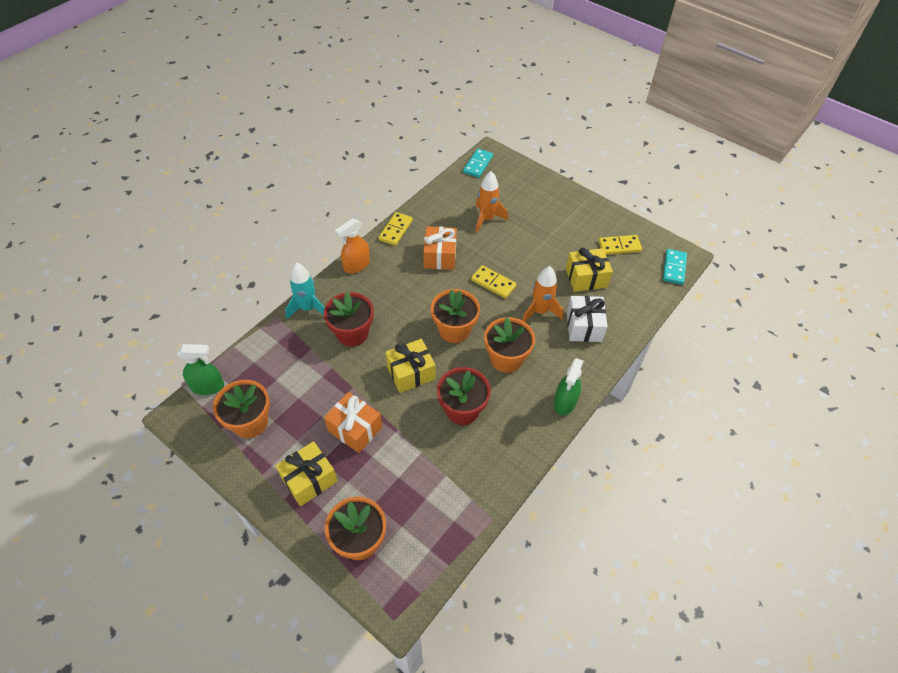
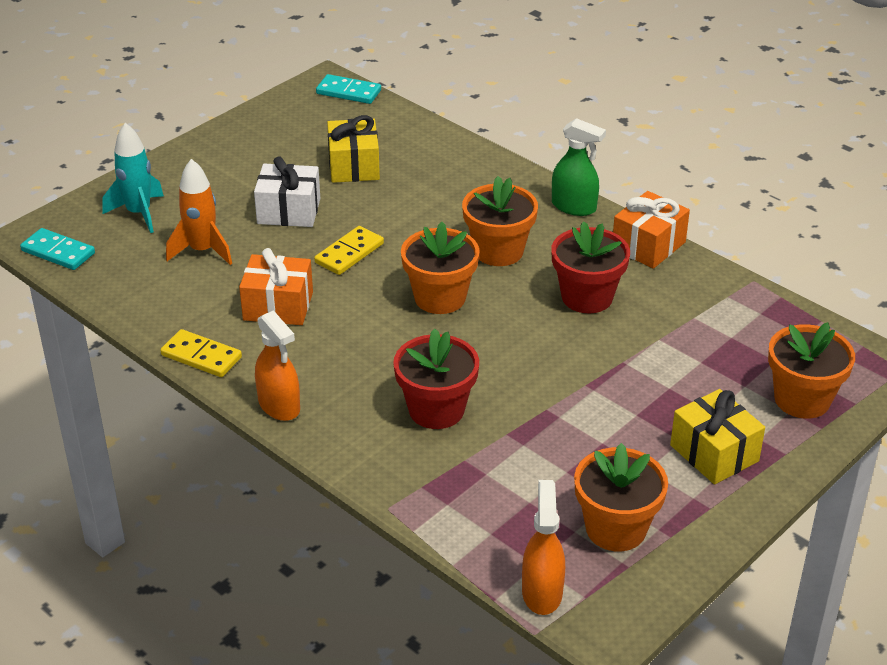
camera: 85 degrees left, 15 degrees down
green spray bottle [176,344,224,395] -> orange spray bottle [522,480,565,615]
turquoise rocket [285,263,325,319] -> turquoise rocket moved to [102,123,164,233]
orange gift [324,392,382,453] -> orange gift moved to [613,191,690,269]
yellow gift [385,339,436,393] -> none
orange rocket [522,266,564,322] -> none
white gift [567,296,608,342] -> white gift moved to [254,156,320,227]
yellow domino [598,235,642,255] -> none

